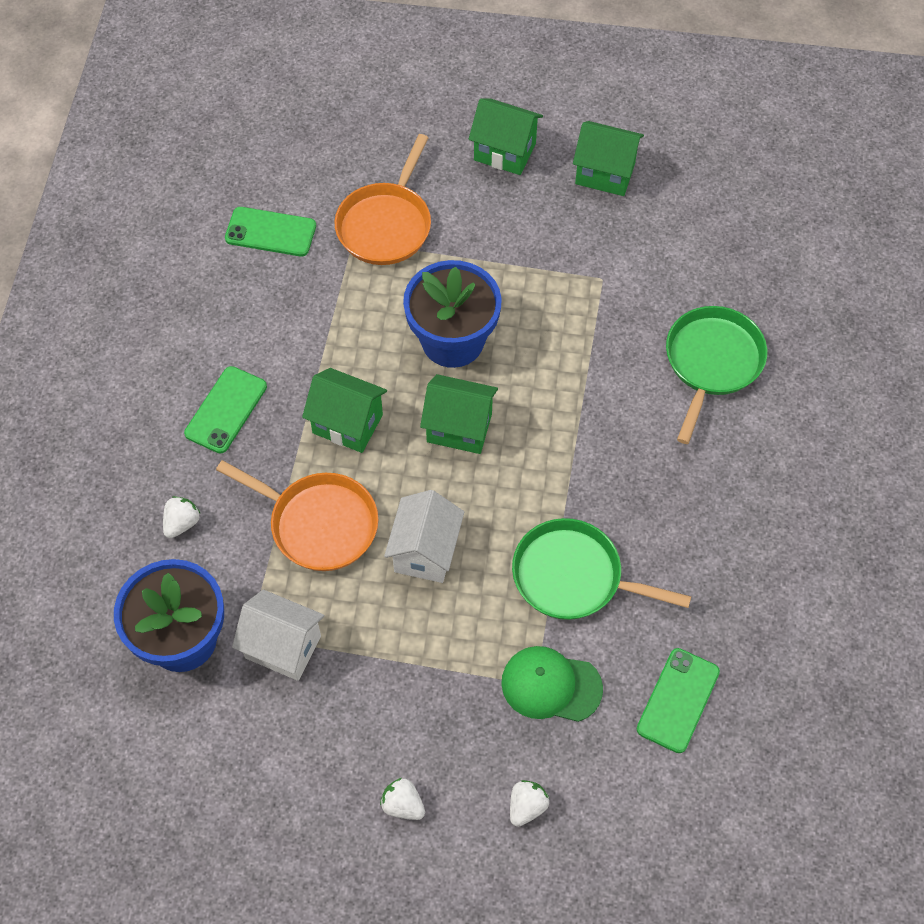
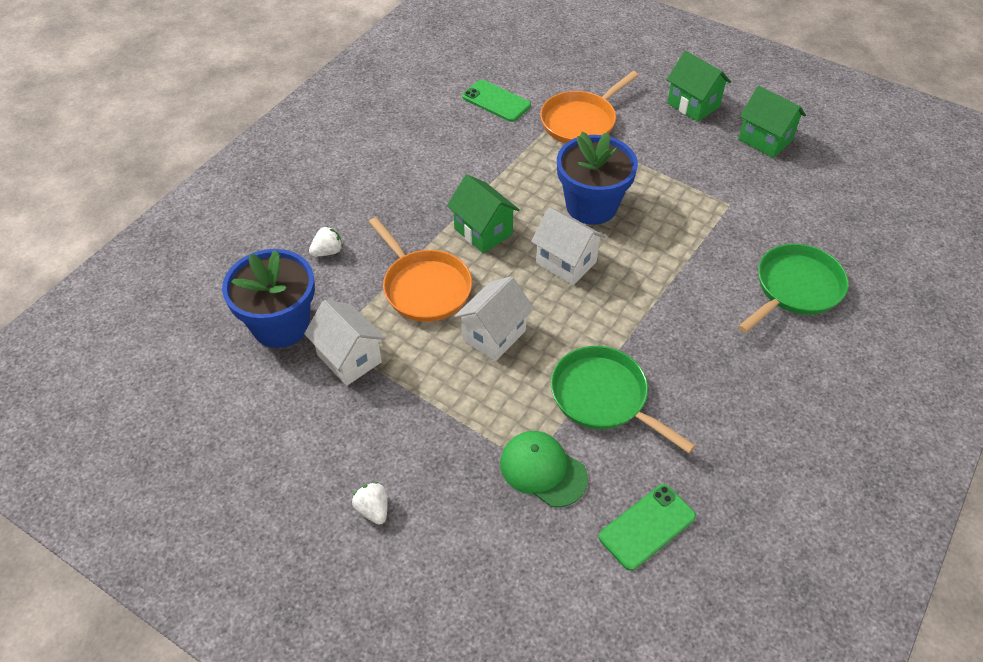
camera: 25 degrees right, 10 degrees down
green phone [184,366,267,453] -> none
green house [420,374,498,454] -> white house [531,207,606,285]
white strawberry [510,780,550,827] -> none

